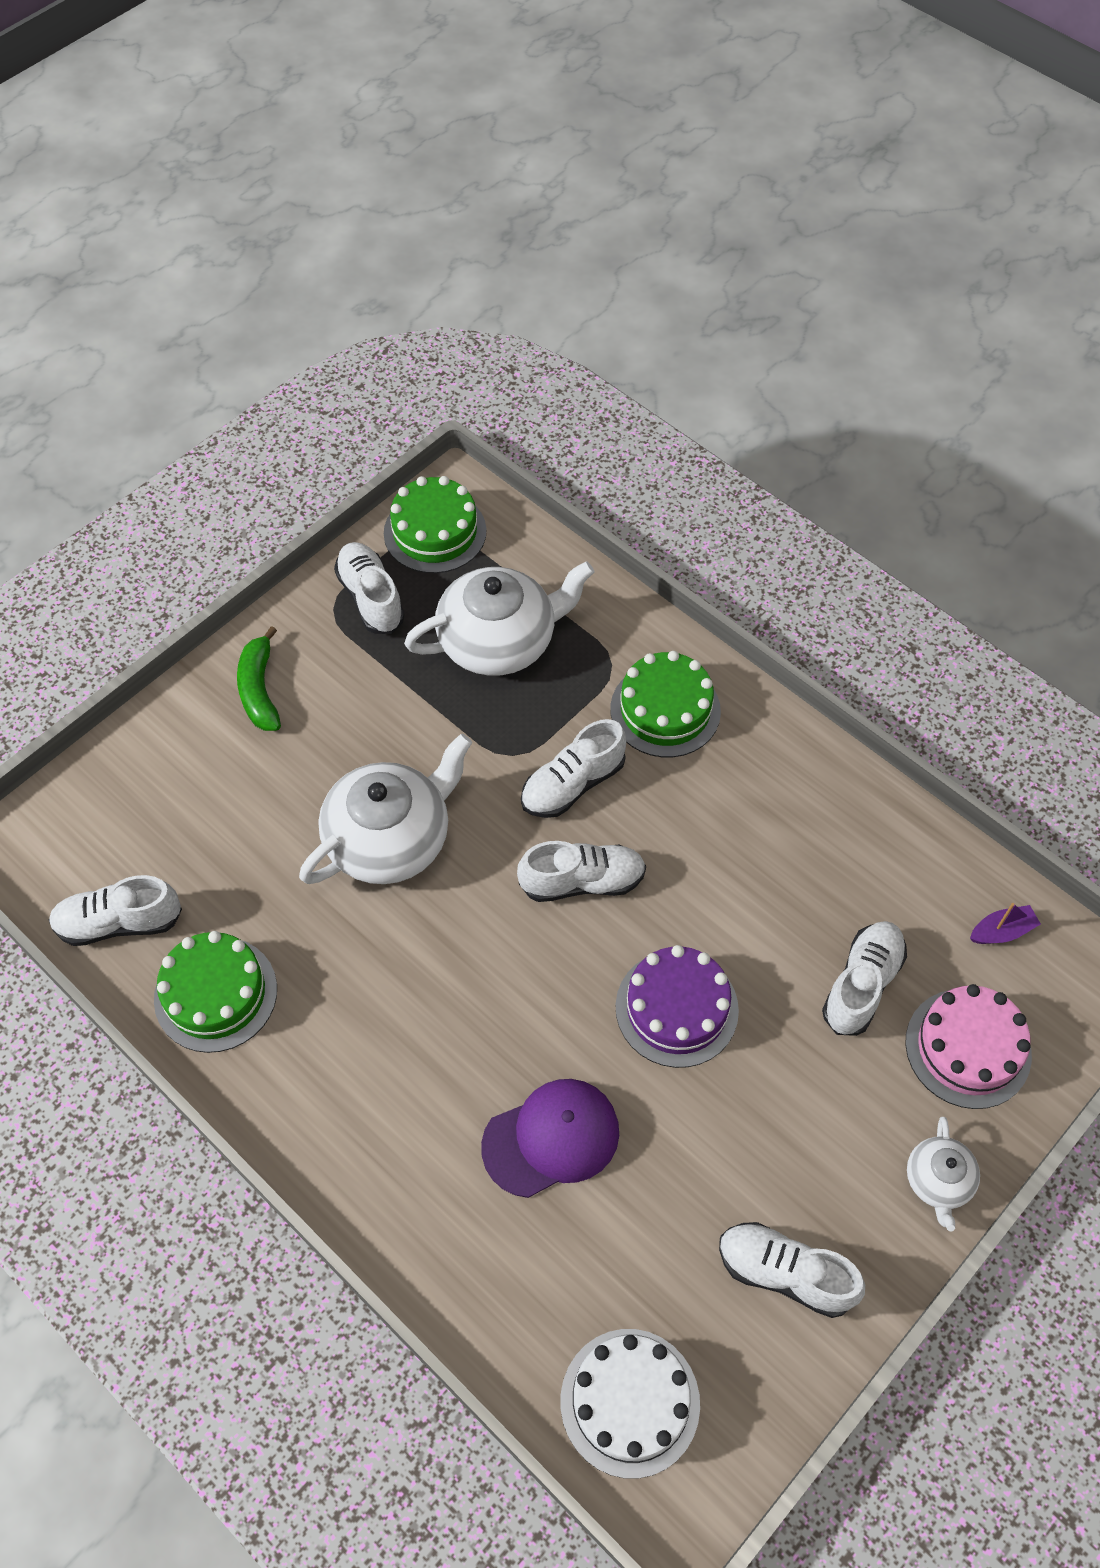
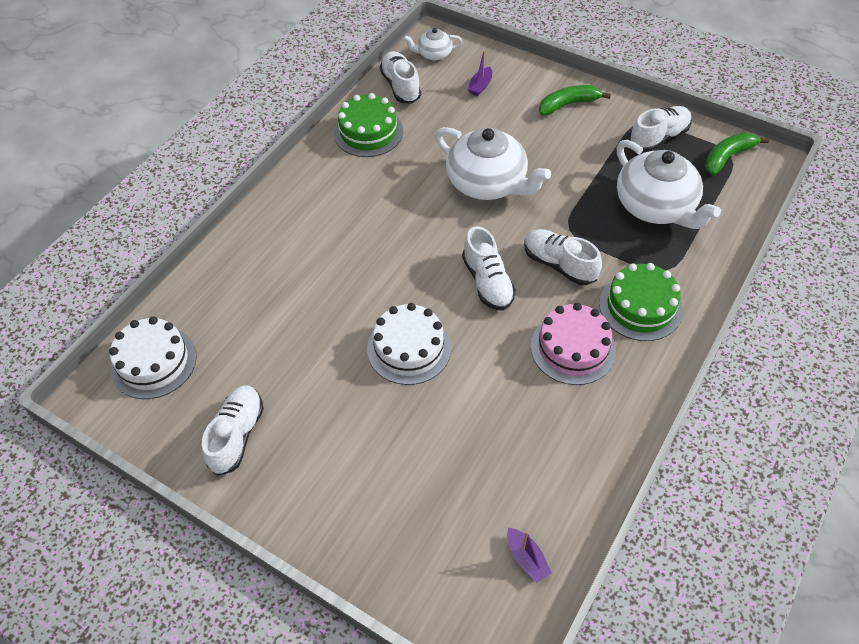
camera: 80 degrees right, 5 degrees down
green cake [384,476,487,573] -> green banana [705,133,770,175]
purple cap [481,1079,619,1198] -> none
purple cake [615,945,739,1068] -> white cake [367,303,451,385]
white shoe [822,921,907,1036] -> none
pink cake [905,984,1032,1109] -> pink cake moved to [531,303,616,385]
white teapot [907,1117,980,1231] -> white teapot moved to [403,28,463,60]
none -> purple boat [467,51,492,96]

